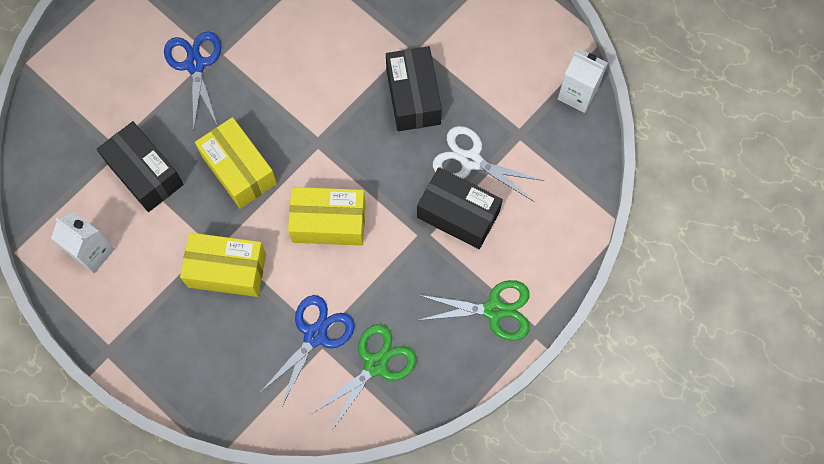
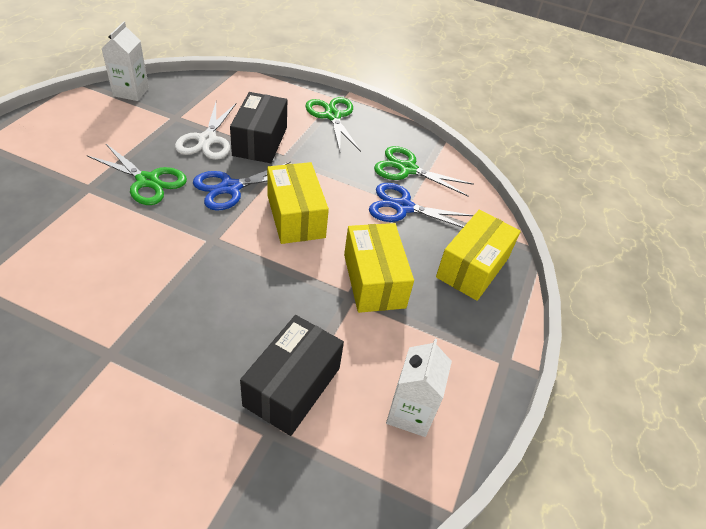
camera: 115 degrees left, 25 degrees down
blue scissors [164,31,221,132] -> blue scissors moved to [193,162,291,211]
yellow box [195,117,277,209] -> yellow box moved to [436,210,521,301]
black box [386,46,442,131] -> green scissors [87,144,187,205]

